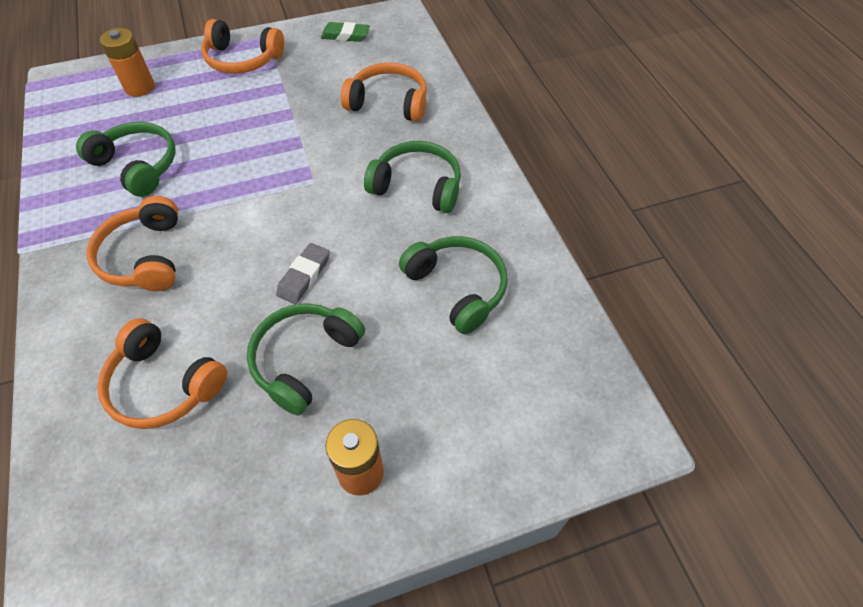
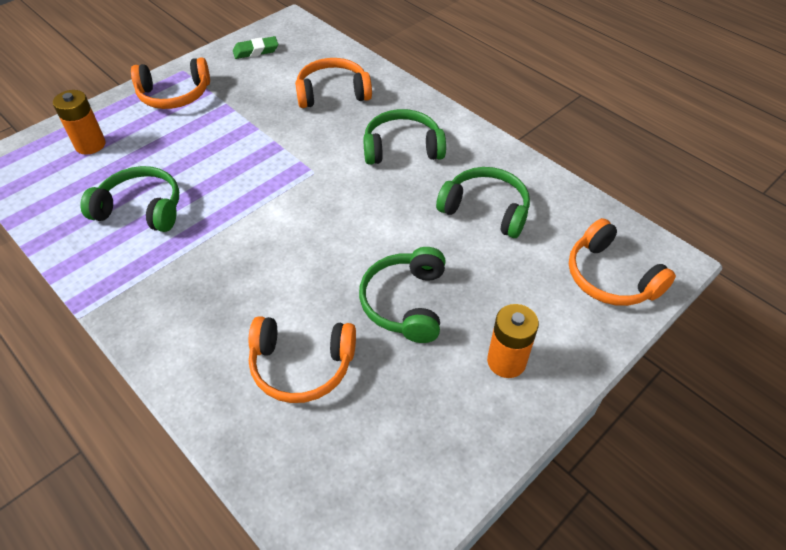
camera: 25 degrees left, 5 degrees down
orange headphones [87,196,178,291] -> orange headphones moved to [569,218,676,306]
grey eraser [276,243,330,304] -> none

